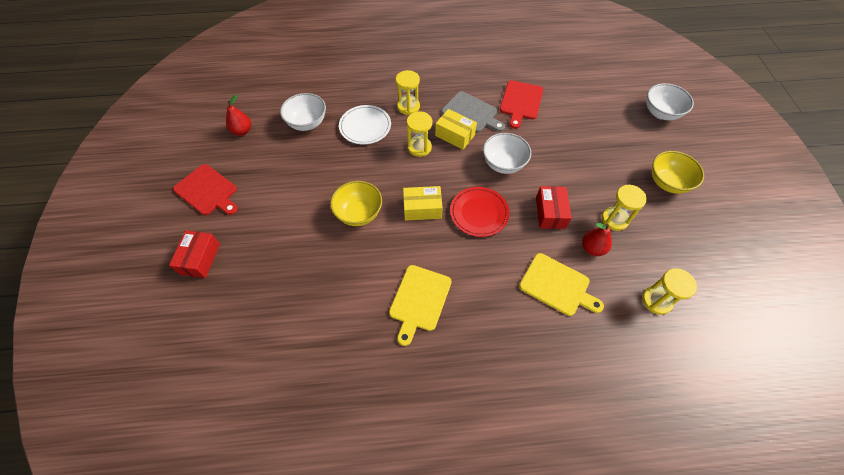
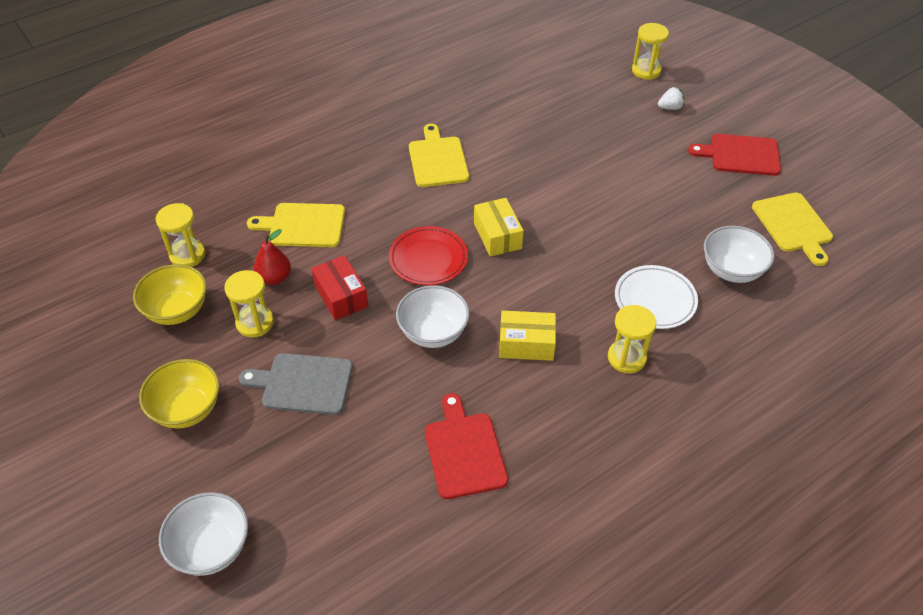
camera: 150 degrees right, 10 degrees down
red box [169,230,220,278] -> white strawberry [658,87,684,110]
red pear [226,94,251,136] -> yellow cutting board [752,193,833,266]
yellow bowl [330,181,382,226] -> yellow bowl moved to [133,264,207,325]
yellow box [403,186,443,221] -> yellow box turned 75 degrees counterclockwise [474,198,524,257]
yellow hourglass [407,112,432,157] -> yellow hourglass moved to [632,23,669,80]
grey cutting board [442,91,505,132] -> grey cutting board moved to [239,353,353,415]

